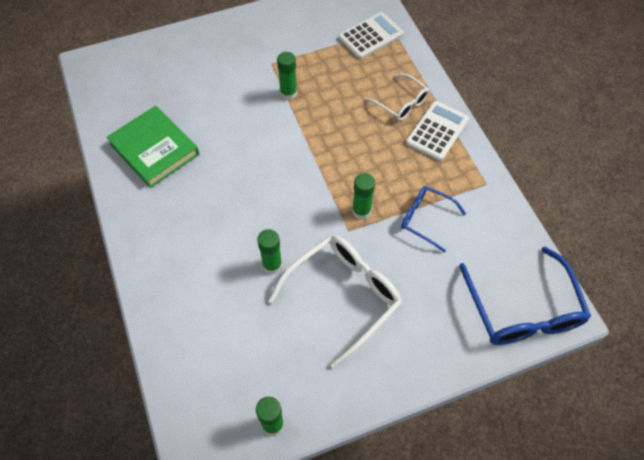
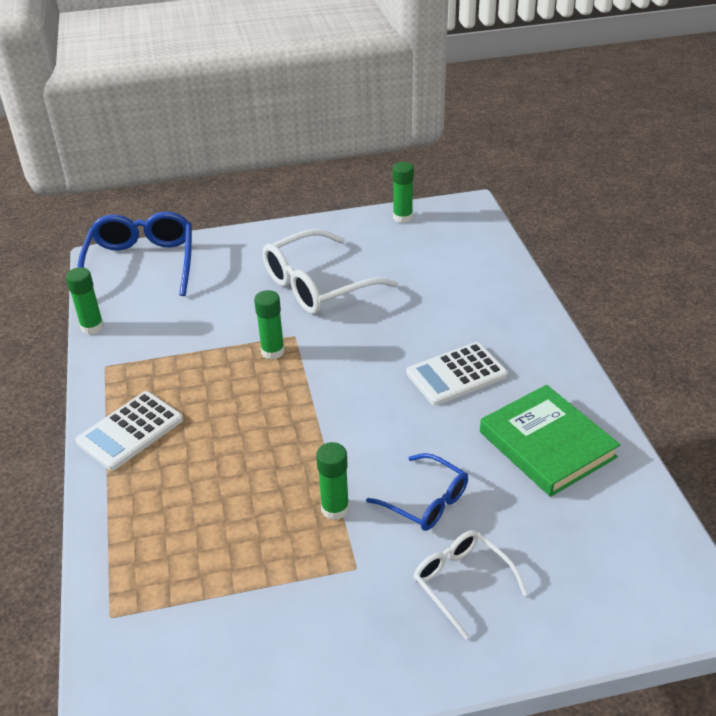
camera: 170 degrees left, 20 degrees down
green glue stick [257,229,282,274] -> green glue stick moved to [66,267,104,335]
white calculator [338,12,404,59] -> white calculator moved to [406,342,508,405]
white glasses [365,74,429,121] -> white glasses moved to [414,530,527,639]
blue glasses [401,186,466,253] -> blue glasses moved to [366,453,468,531]

